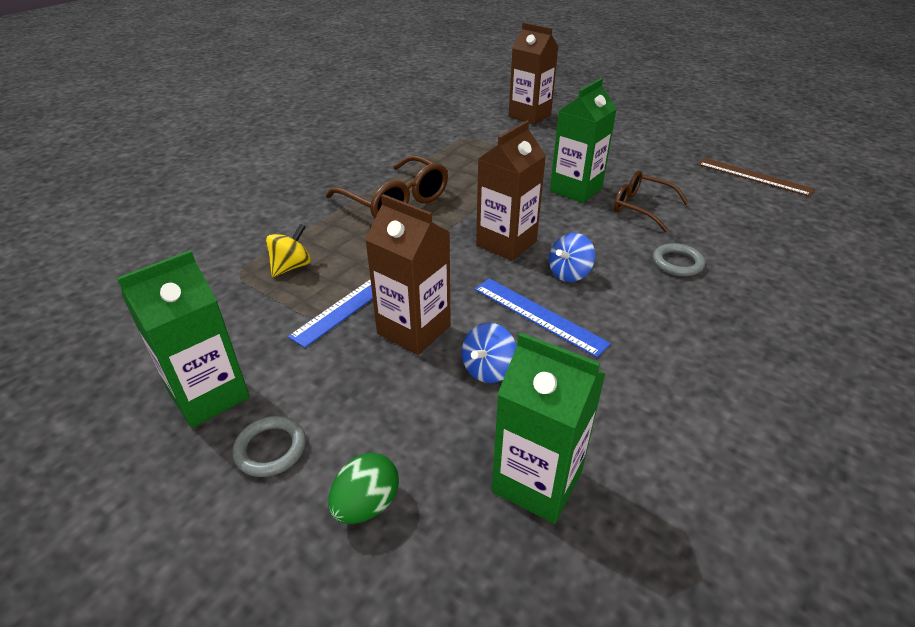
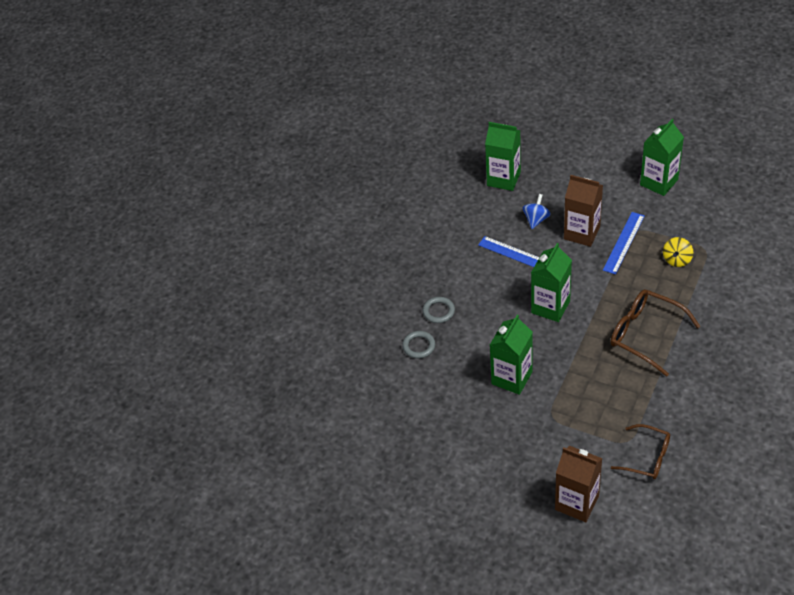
camera: 175 degrees right, 10 degrees up
grey ring [232,416,306,477] -> grey ring moved to [402,331,435,359]
green egg [328,453,399,524] -> none
brown carton [476,121,546,261] -> green carton [531,243,572,322]
blue spinning top [549,233,595,282] -> none
brown glasses [614,171,689,232] -> brown glasses moved to [611,424,670,479]
brown ruler [698,158,815,197] -> none

